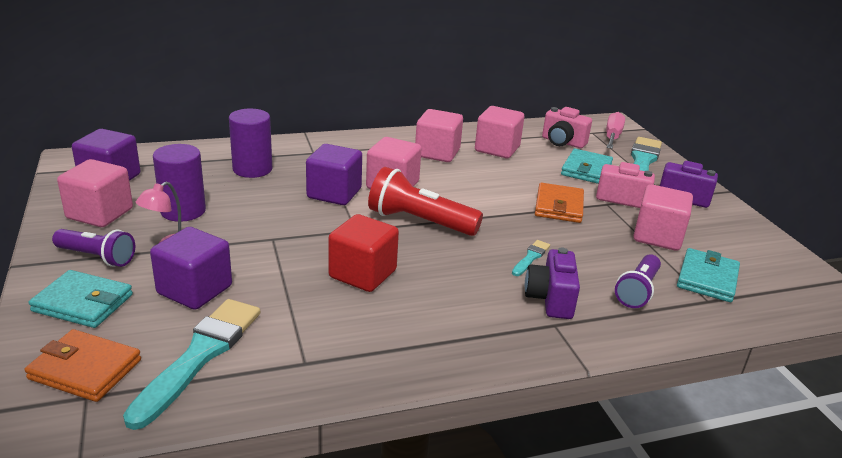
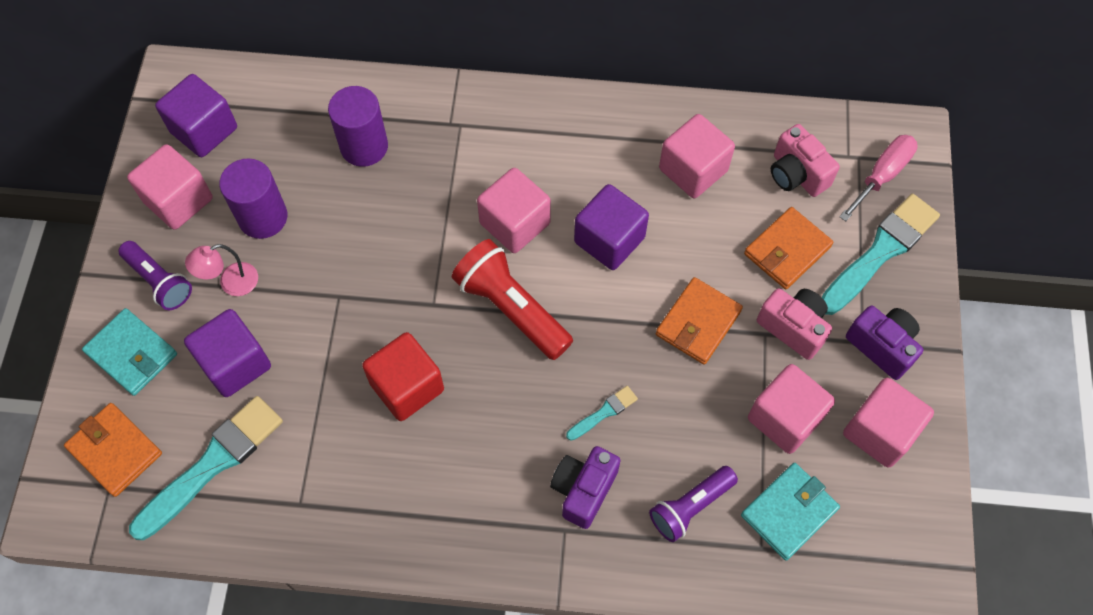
camera: 25 degrees right, 35 degrees up
purple cube [306,144,362,205] -> purple cube moved to [574,184,649,270]
pink cube [415,109,463,162] -> pink cube moved to [843,378,934,468]
turquoise wallet [561,149,613,184] -> orange wallet [744,207,833,289]

